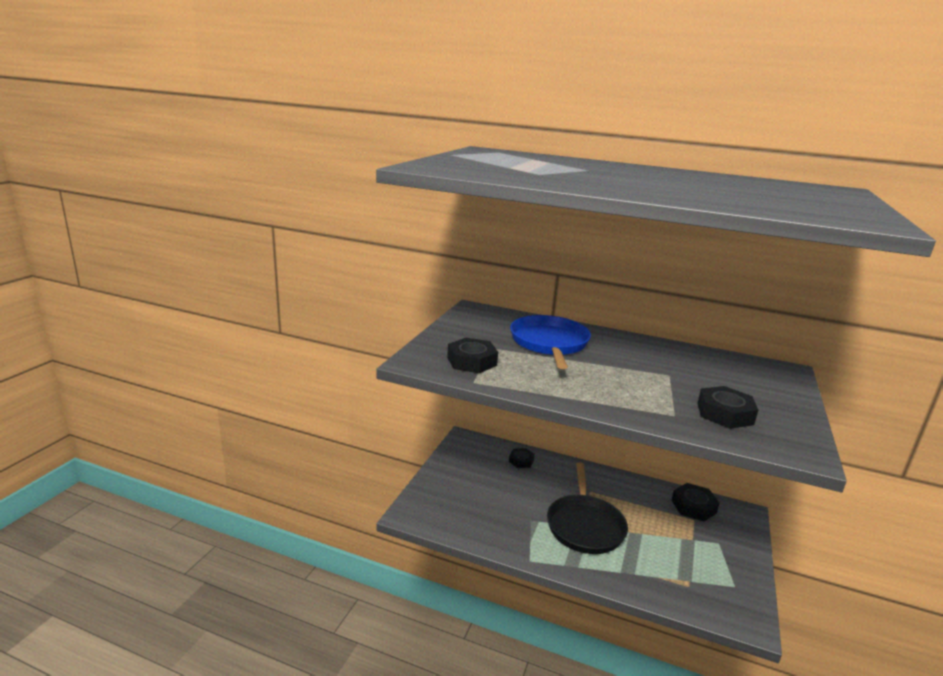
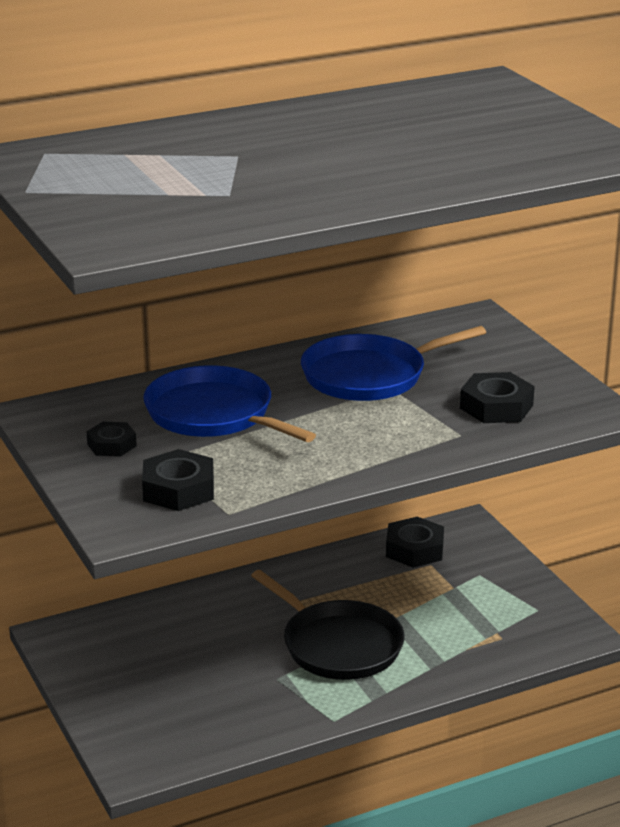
camera: 45 degrees left, 5 degrees up
black nut [509,448,535,468] -> black nut moved to [86,422,137,457]
none -> blue pan [301,326,486,401]

